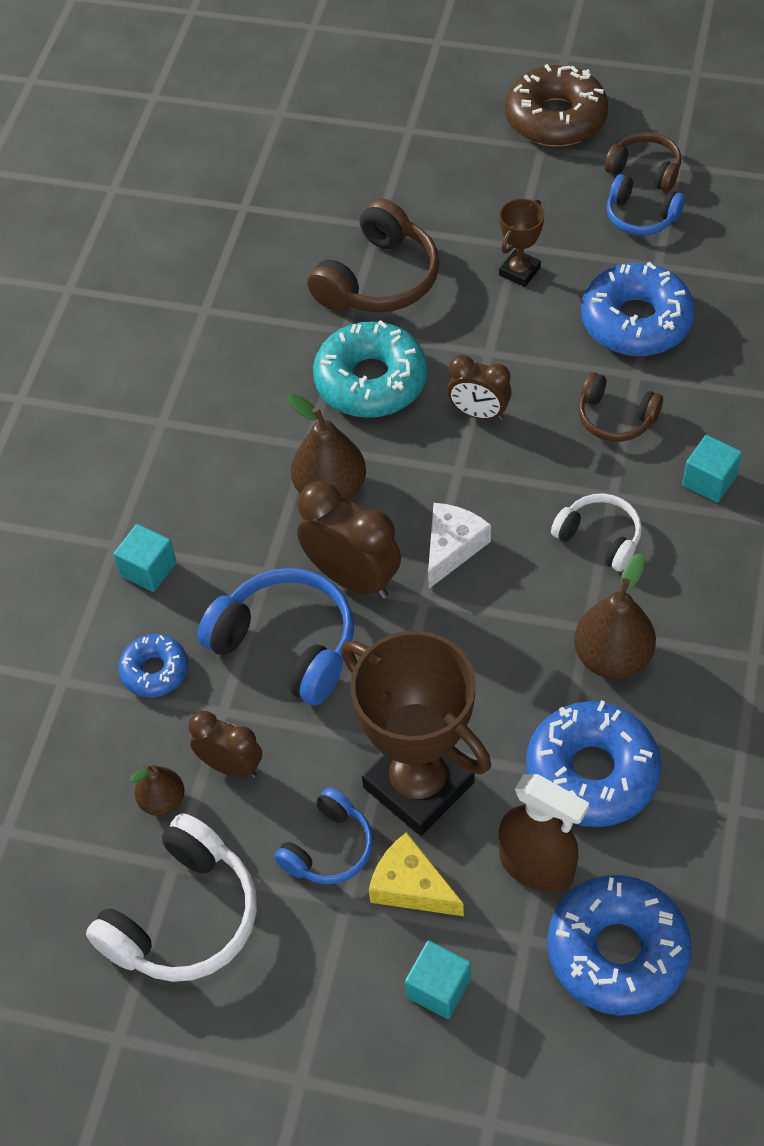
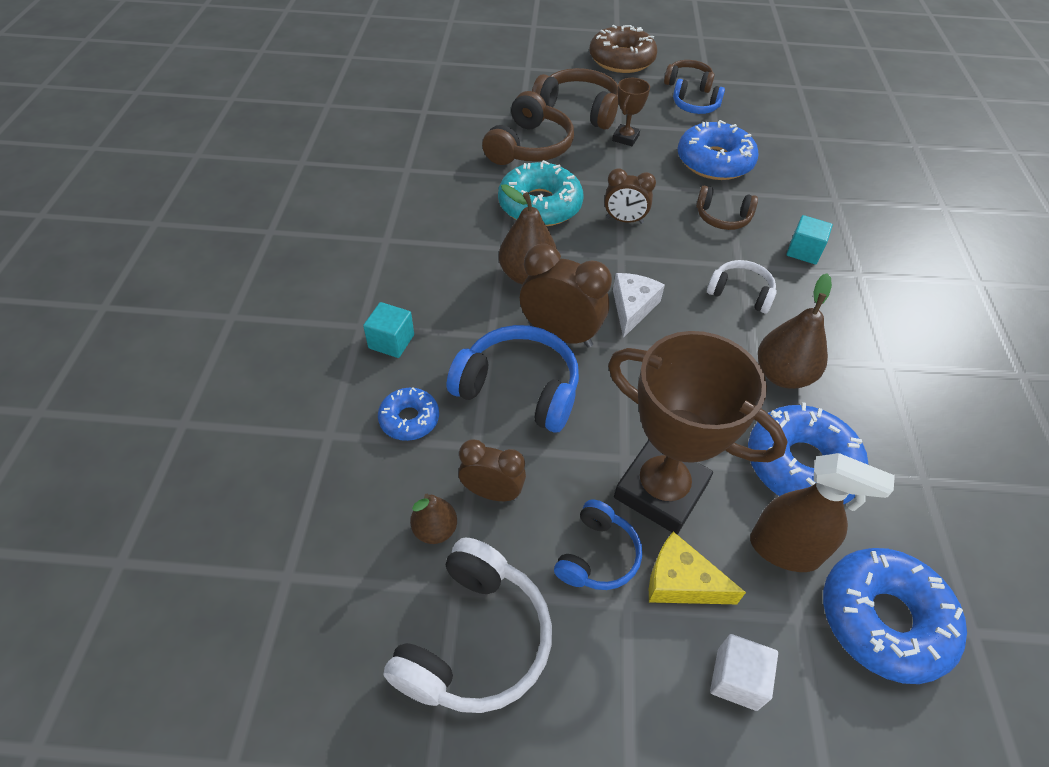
camera: 15 degrees left, 5 degrees down
turquoise cube [405,941,471,1019] -> white cube [710,634,778,711]
none -> brown headphones [532,68,619,130]

